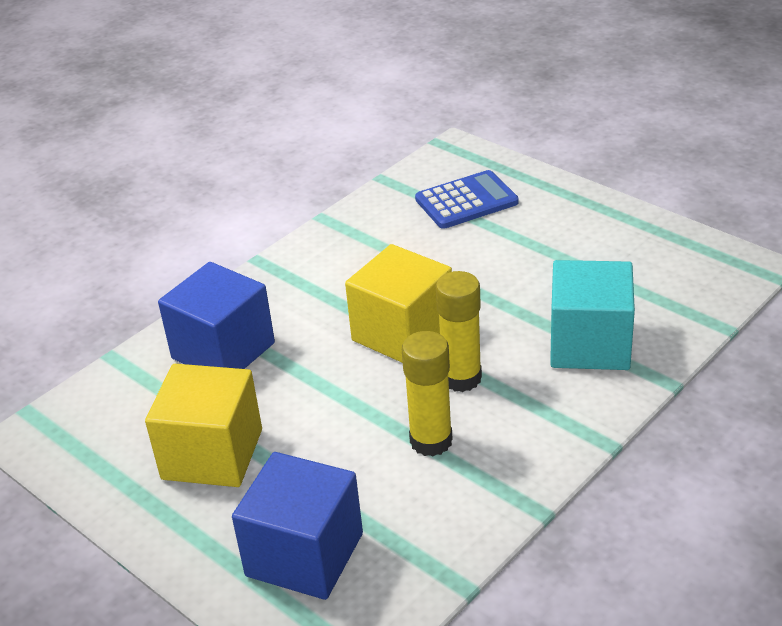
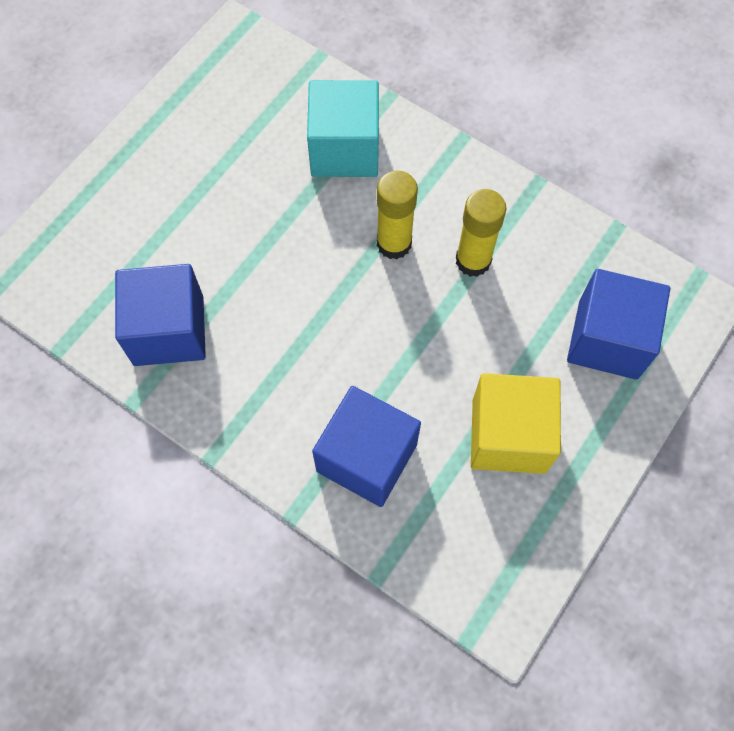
camera: 100 degrees left, 30 degrees up
yellow cube [345,244,452,363] -> none
blue calculator [415,170,519,229] -> none
none -> blue cube [115,264,206,366]

